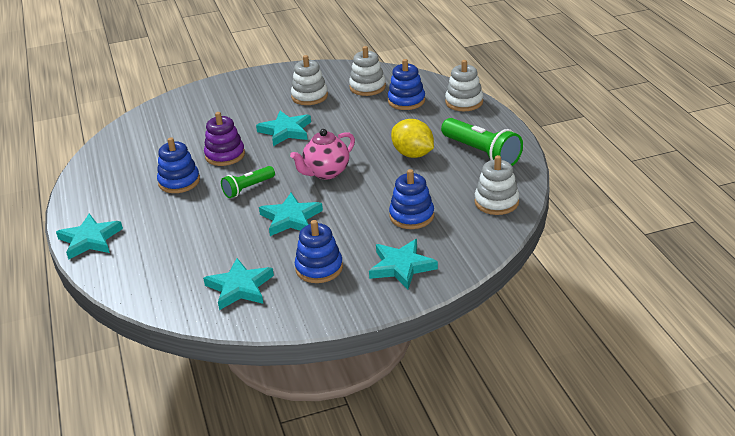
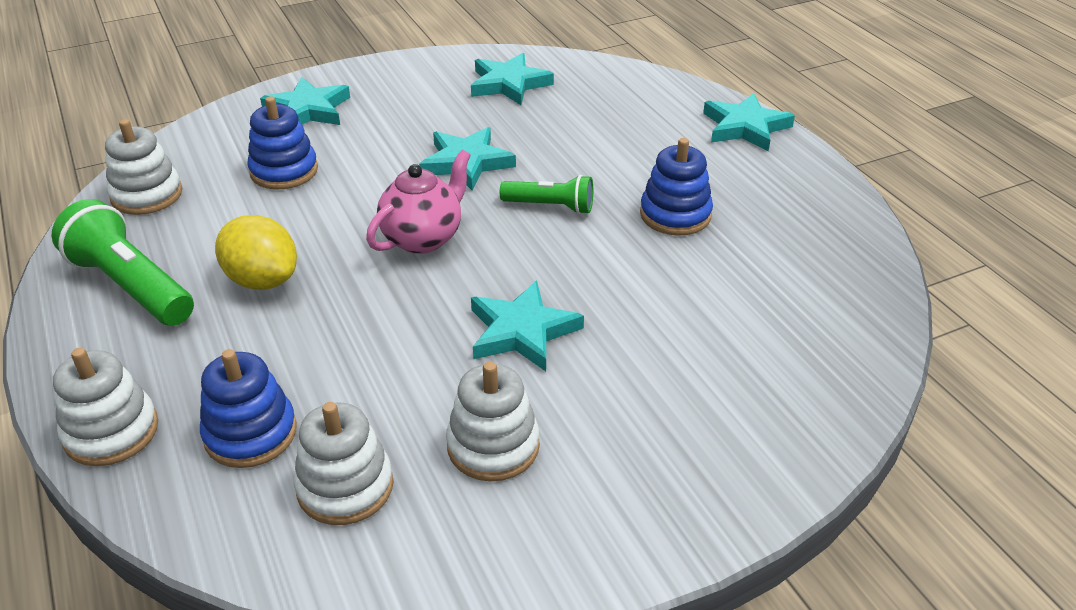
camera: 170 degrees right, 5 degrees up
purple stacking toy [204,112,245,166] -> none
green flashlight [221,166,275,198] -> green flashlight turned 60 degrees clockwise [500,175,593,214]
blue stacking toy [295,220,343,283] -> none

